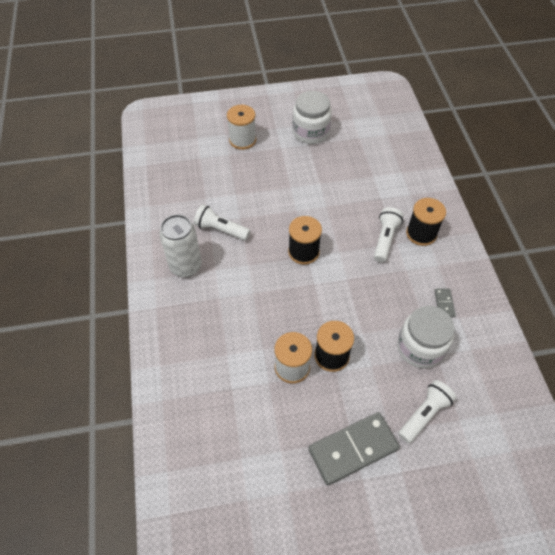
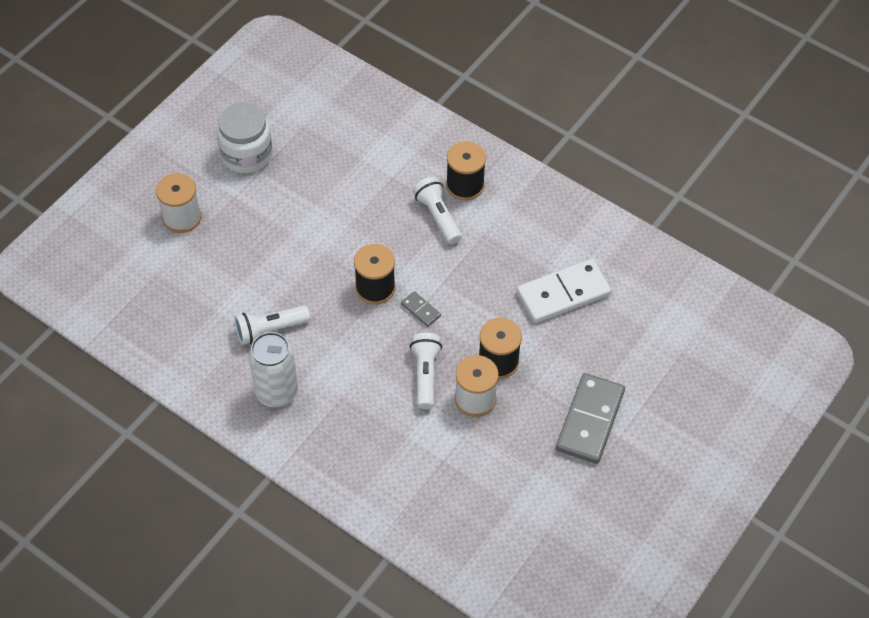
camera: 45 degrees left, 0 degrees up
white jar [397,306,455,368] -> white domino [517,259,612,323]
white flashlight [398,380,456,443] -> white flashlight moved to [410,333,442,409]
grey domino [434,288,456,317] -> grey domino moved to [401,291,441,327]

